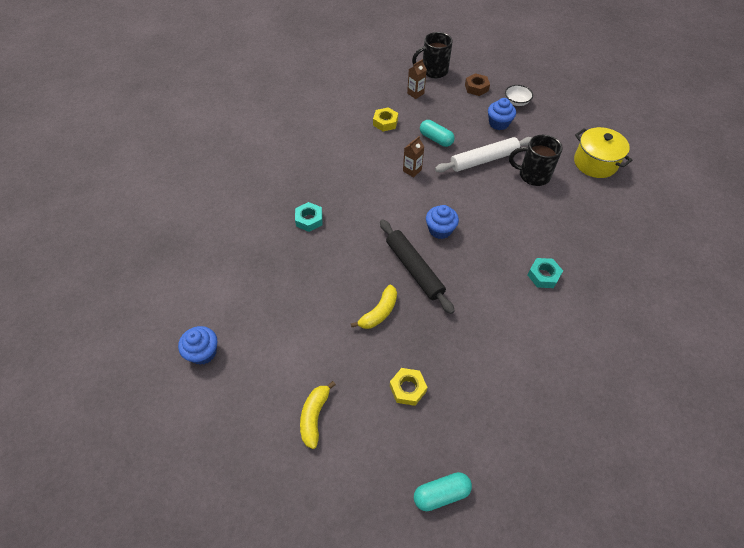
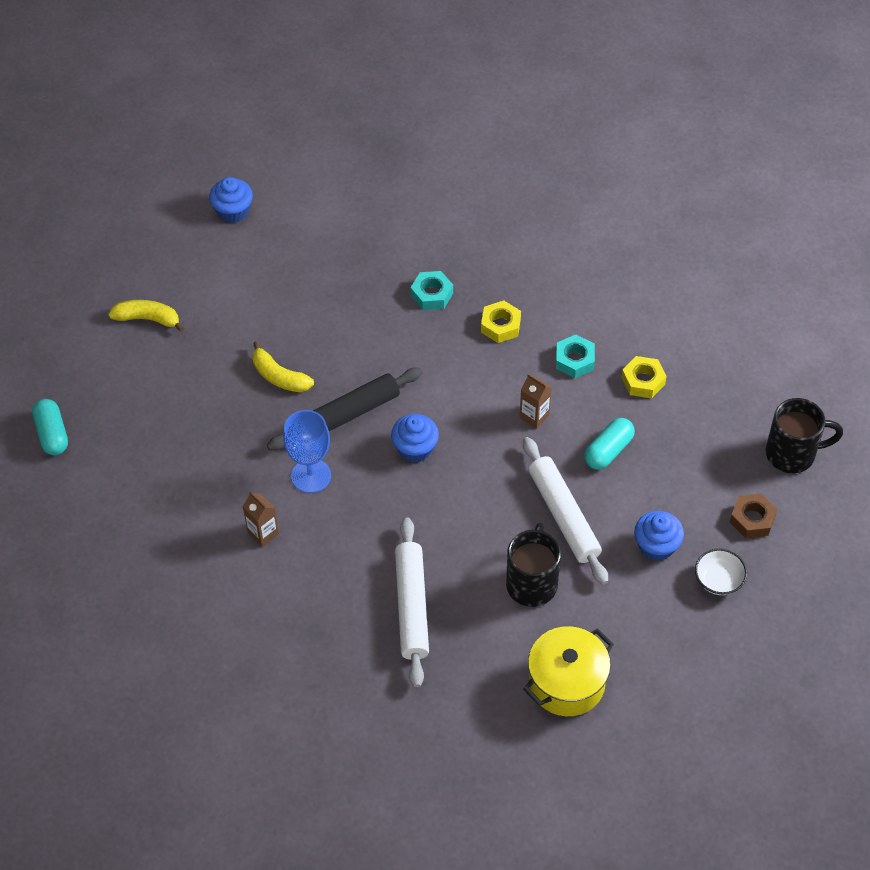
camera: 90 degrees right, 0 degrees up
yellow nut [390,368,427,406] -> yellow nut moved to [481,301,521,343]
brown carton [407,59,427,99] -> brown carton moved to [243,491,279,547]
black mug [412,32,453,78] -> black mug turned 105 degrees clockwise [765,398,843,473]
turquoise nut [528,258,563,288] -> turquoise nut moved to [556,334,595,378]
none -> blue goblet [283,410,331,493]
none -> white rolling pin [395,517,429,688]

